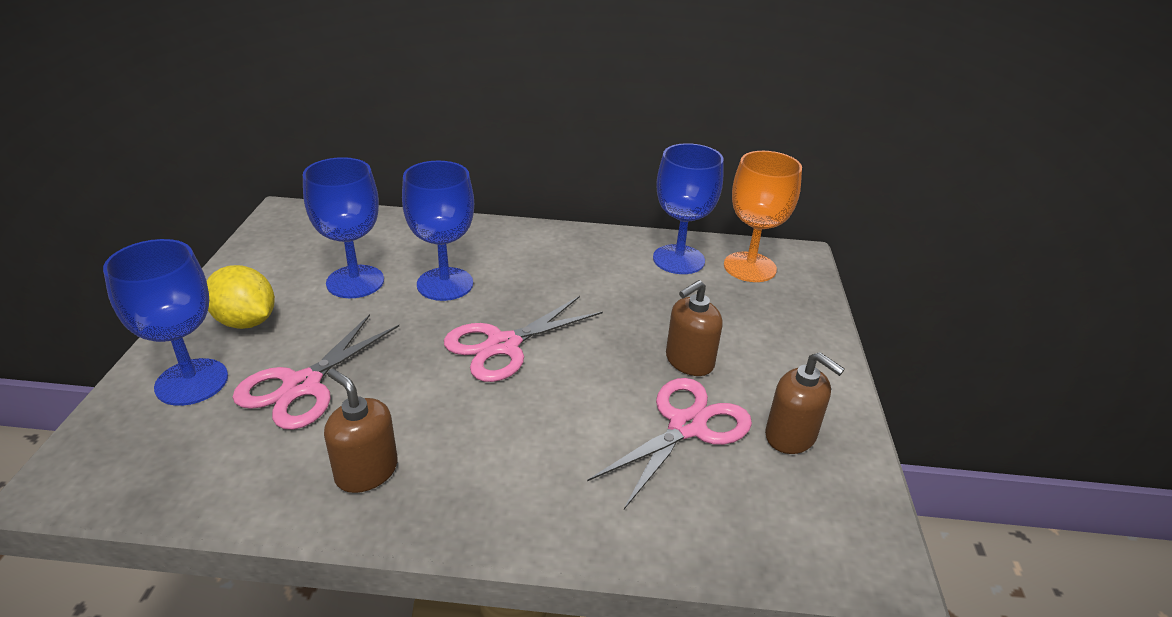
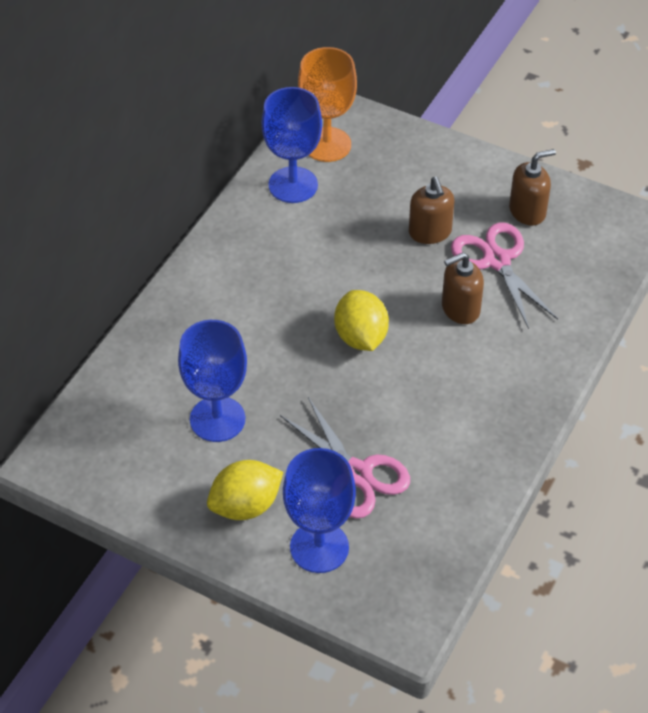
camera: 65 degrees left, 15 degrees up
brown soap dispenser [324,369,398,493] -> brown soap dispenser moved to [442,253,484,324]
blue goblet [402,161,474,301] -> none
pink scissors [444,296,603,382] -> yellow lemon [334,290,389,351]

